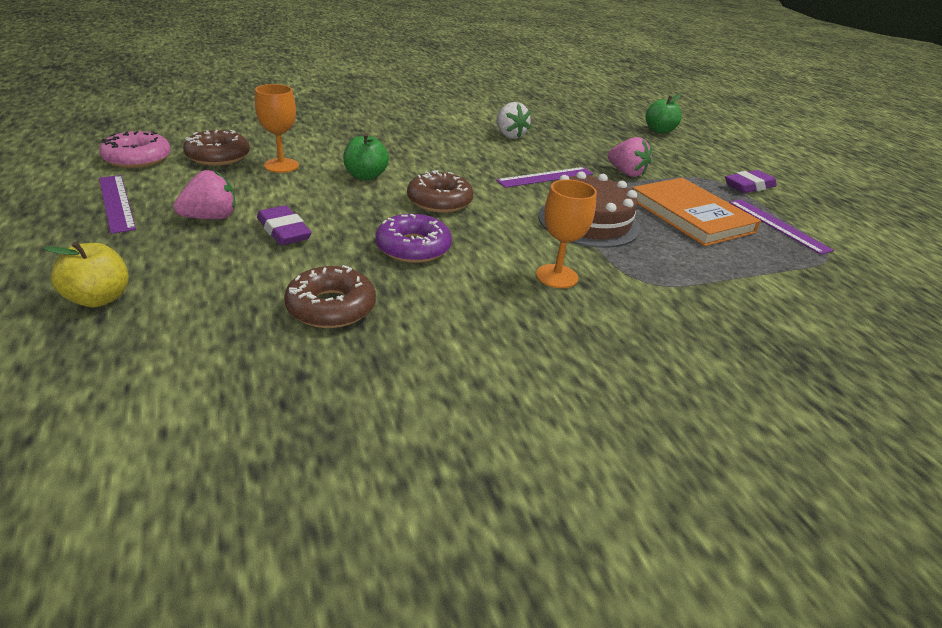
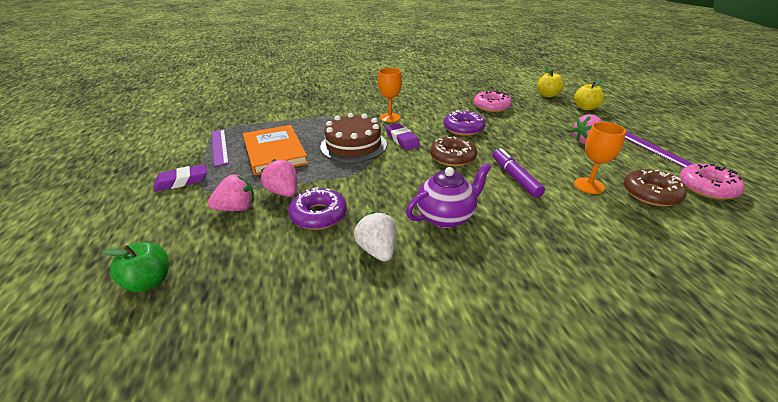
camera: 170 degrees left, 0 degrees up
purple eraser [257,205,312,245] -> purple eraser moved to [385,123,421,150]
brown donut [284,265,376,328] -> pink donut [474,90,512,112]
green apple [343,133,389,180] -> purple marker [492,148,545,198]
purple ruler [496,167,593,188] -> none
none -> pink strawberry [208,174,254,211]
none -> purple donut [288,187,347,230]
none -> purple teapot [406,163,491,228]
none -> yellow apple [537,67,564,97]

